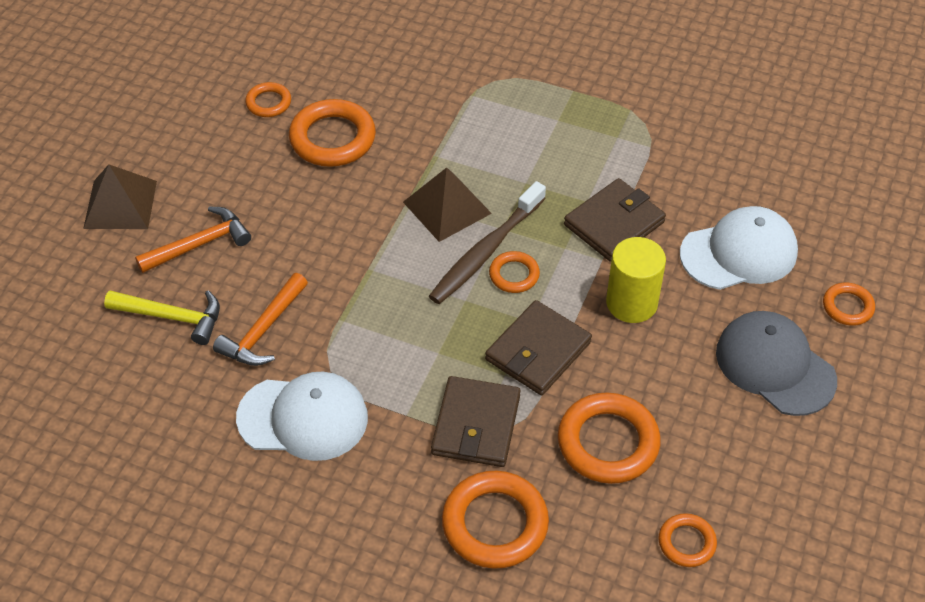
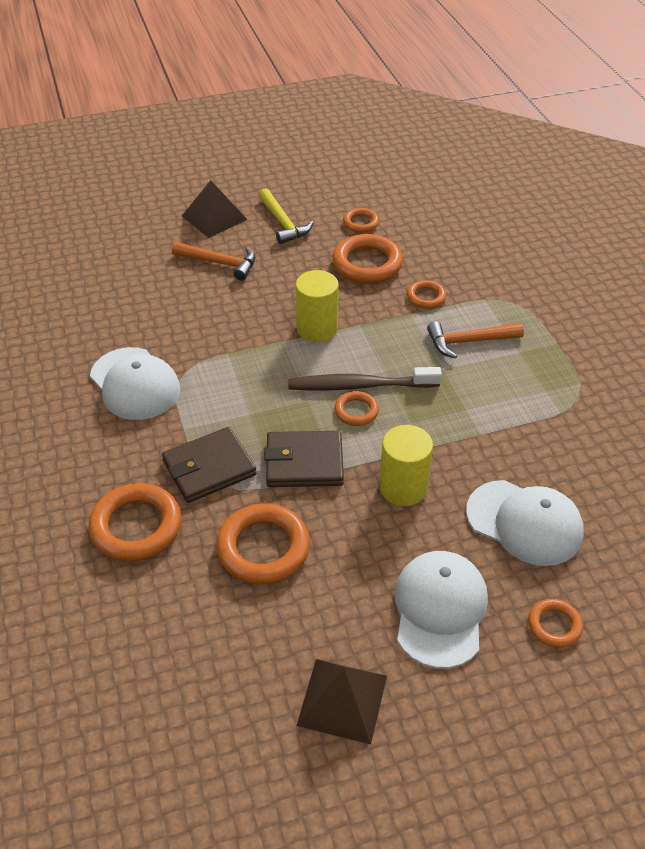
camera: 50 degrees right, 5 degrees down
yellow hammer [104,290,220,345] -> yellow hammer moved to [258,188,314,244]
orange hammer [213,273,308,366] -> orange hammer moved to [427,321,524,359]
brown pyramid [403,167,492,242] -> brown pyramid moved to [296,659,387,745]
brown wallet [564,178,666,262] -> none
orange ring [659,513,717,567] -> orange ring moved to [407,280,446,309]
grey cap [716,311,837,416] -> white cap [395,551,488,669]
none -> yellow cylinder [295,270,339,342]

